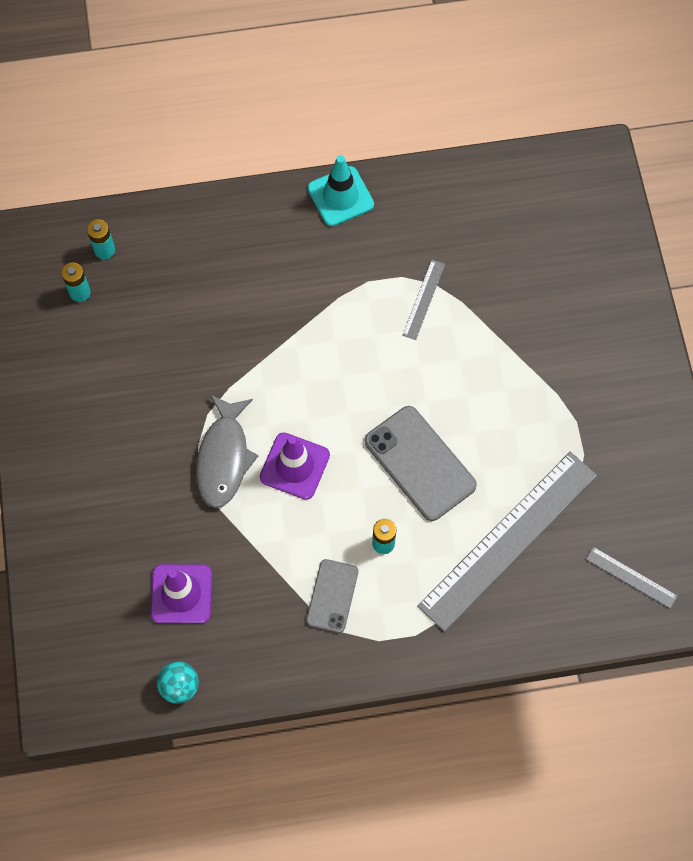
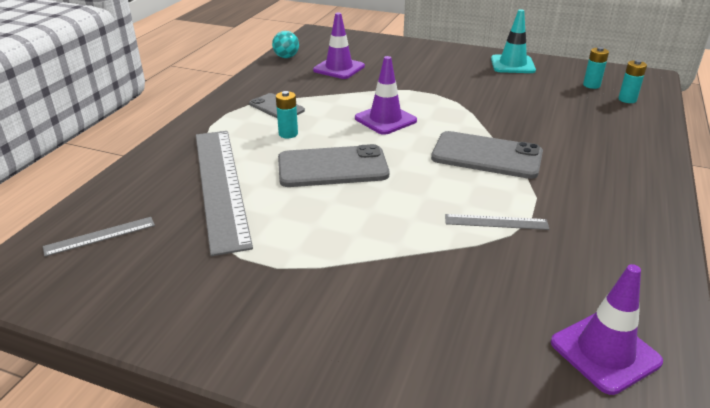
camera: 120 degrees right, 35 degrees down
grey fish [196,395,259,508] -> none
turquoise traffic cone [308,155,374,226] -> turquoise traffic cone moved to [491,9,536,73]
grey ruler [402,260,445,340] -> grey ruler turned 45 degrees counterclockwise [445,214,550,230]
none -> grey phone [431,131,543,179]
none -> purple traffic cone [551,264,663,395]

